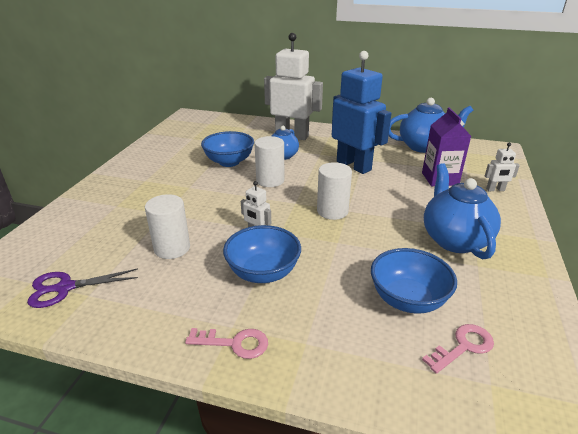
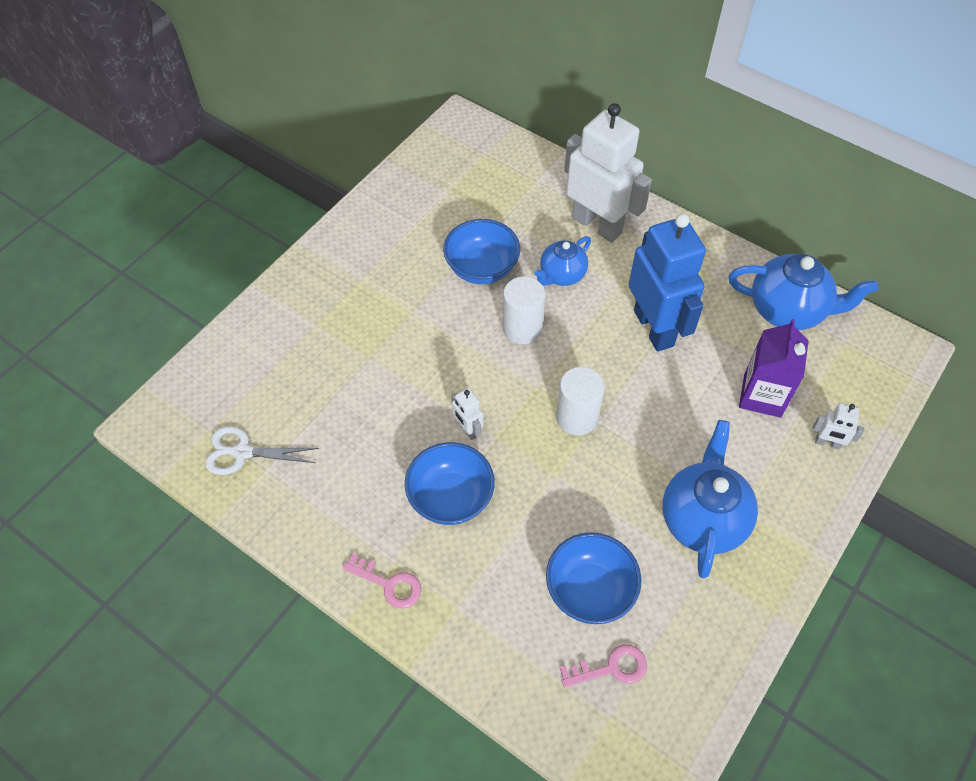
camera: 20 degrees right, 25 degrees up
purple scissors [27,268,138,308] -> white scissors [205,426,319,475]
white cylinder [145,194,190,259] -> none

